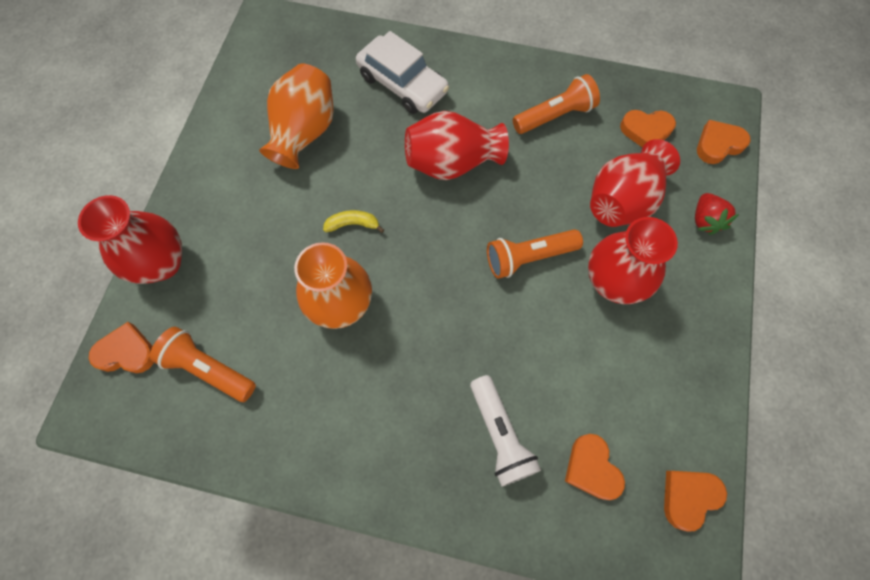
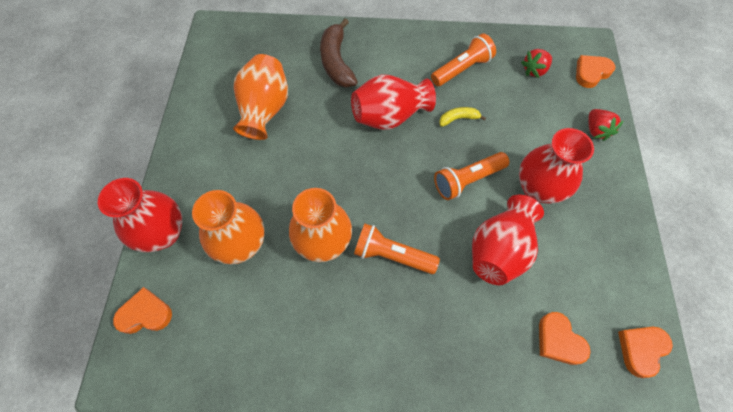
camera: 10 degrees left, 5 degrees down
orange flashlight [150,327,256,402] -> orange flashlight moved to [354,224,440,274]
yellow banana [323,210,384,233] -> yellow banana moved to [439,107,486,127]
white car [356,31,449,114] -> brown banana [320,19,358,87]
white flashlight [470,375,541,487] -> none
red vase [590,139,680,227] -> red vase moved to [472,195,544,285]
orange heart [620,110,676,147] -> red strawberry [521,49,552,78]
none -> orange vase [192,190,264,264]

